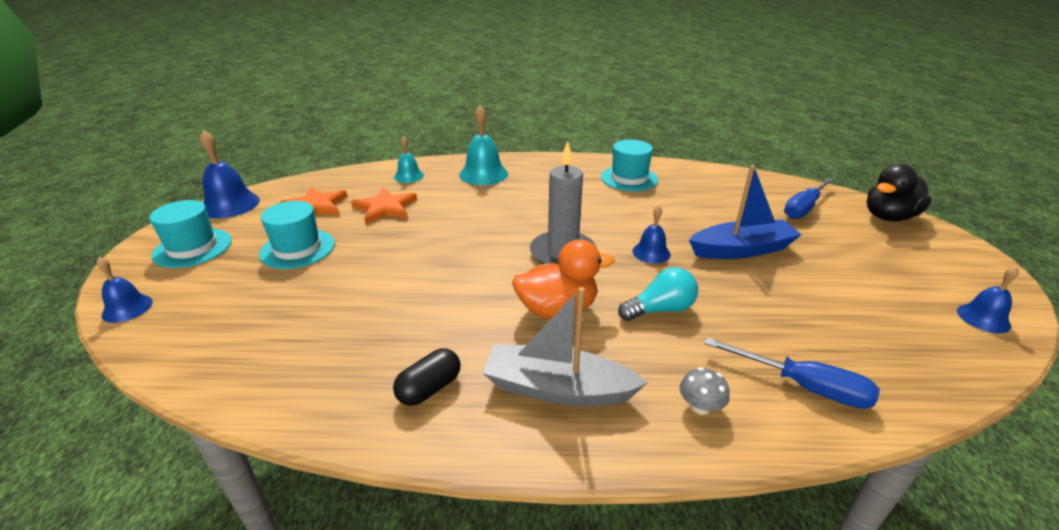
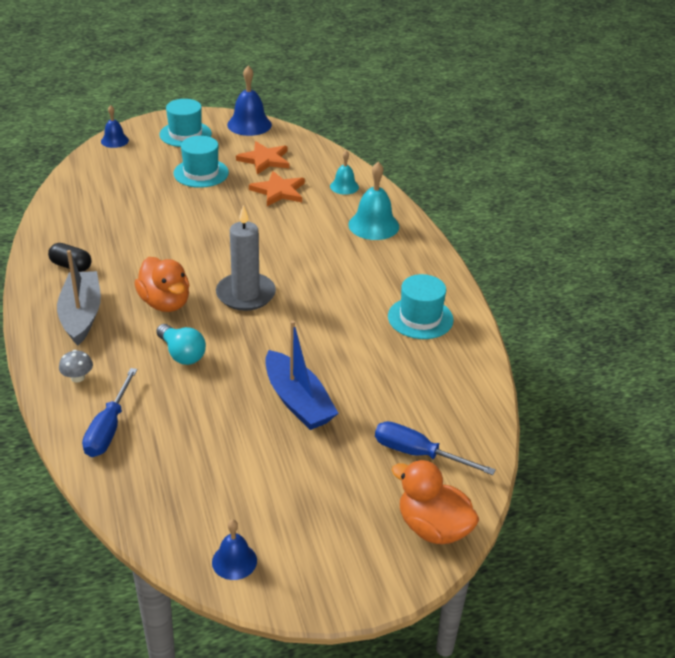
camera: 70 degrees right, 5 degrees up
blue bell [632,205,671,263] -> none
black duck [867,164,932,221] -> orange duck [392,460,479,544]

